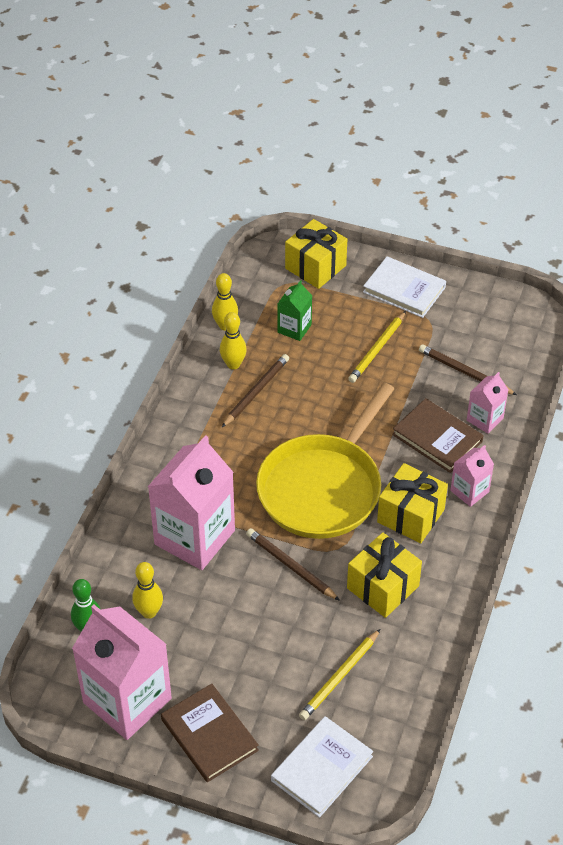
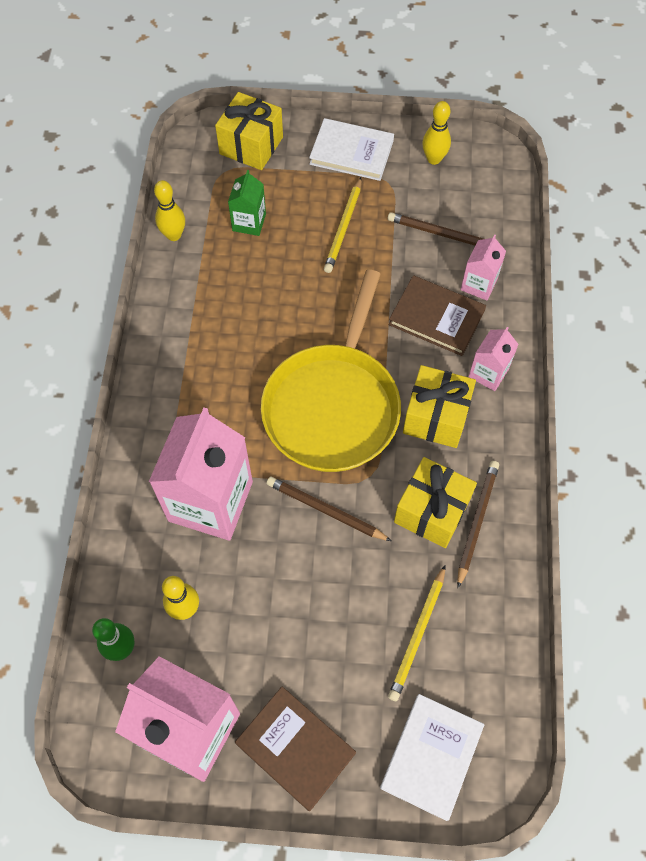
camera: 15 degrees left, 15 degrees up
yellow bowling pin [220,312,247,369] -> yellow bowling pin moved to [422,101,451,165]
brown pencil [222,354,289,427] -> brown pencil moved to [457,461,499,588]

